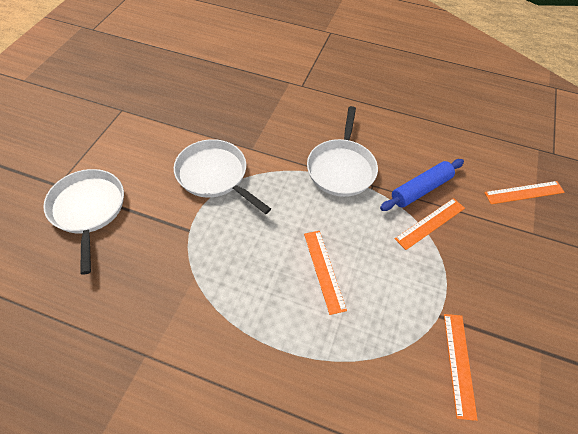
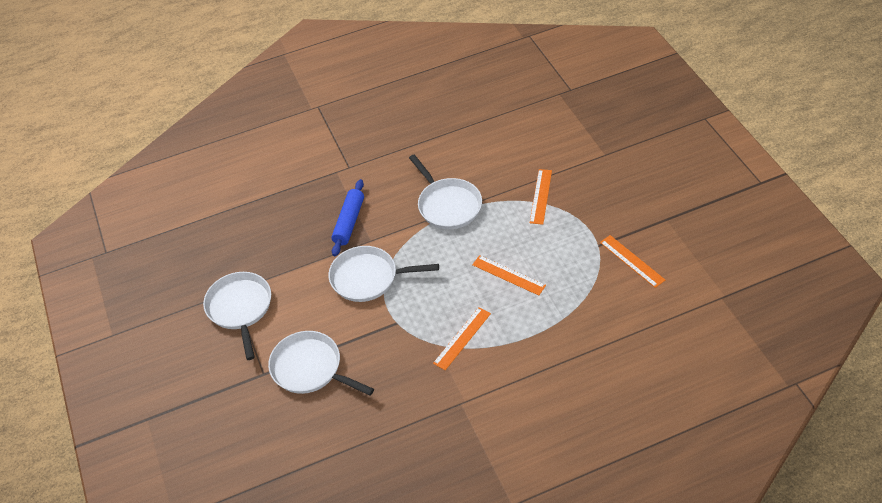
camera: 35 degrees left, 5 degrees down
blue rolling pin [380,159,464,211] -> blue rolling pin moved to [331,179,364,257]
orange ruler [484,181,565,204] -> orange ruler moved to [433,307,491,370]
none -> white pan [203,272,271,360]

